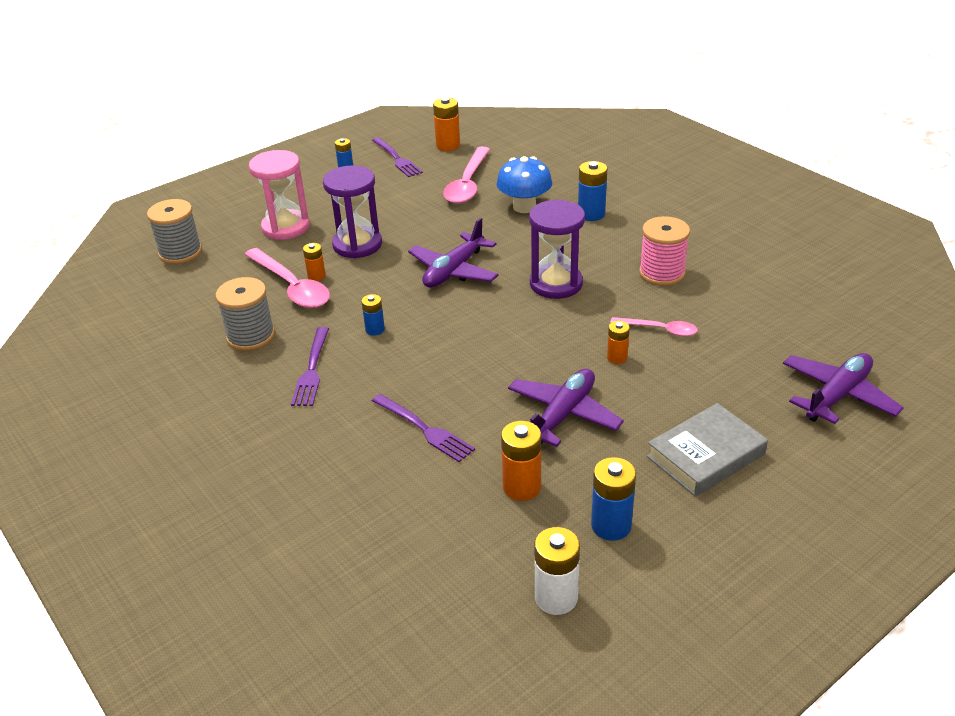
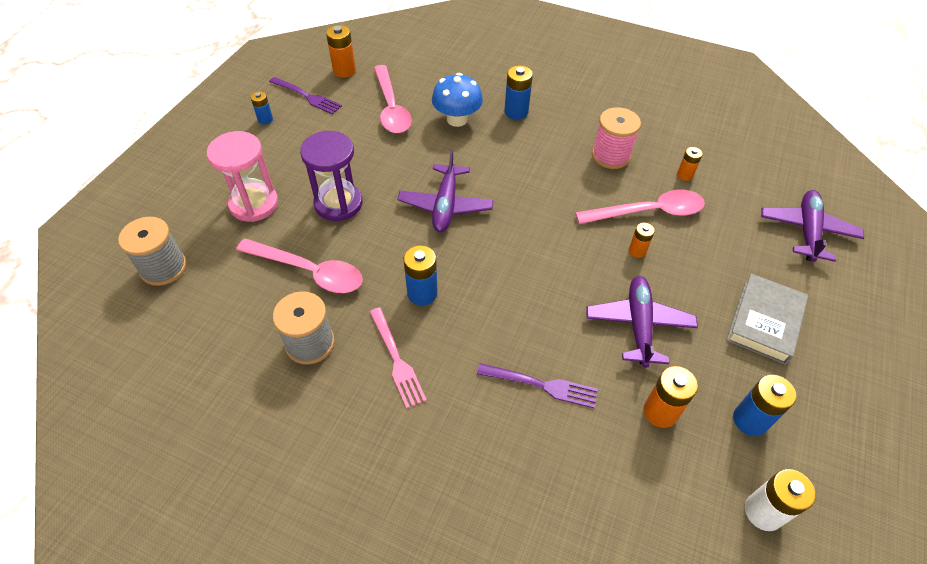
camera: 30 degrees left, 15 degrees up
purple fork [291,327,329,406] -> pink fork [370,307,427,409]
orange battery [303,243,326,281] -> orange battery moved to [677,147,703,181]
blue battery [361,294,385,336] -> blue battery [403,245,438,306], size x1.63
purple hourglass [529,200,585,299] -> none
pink spoon [610,317,698,336] -> pink spoon [575,189,705,224], size x1.77

